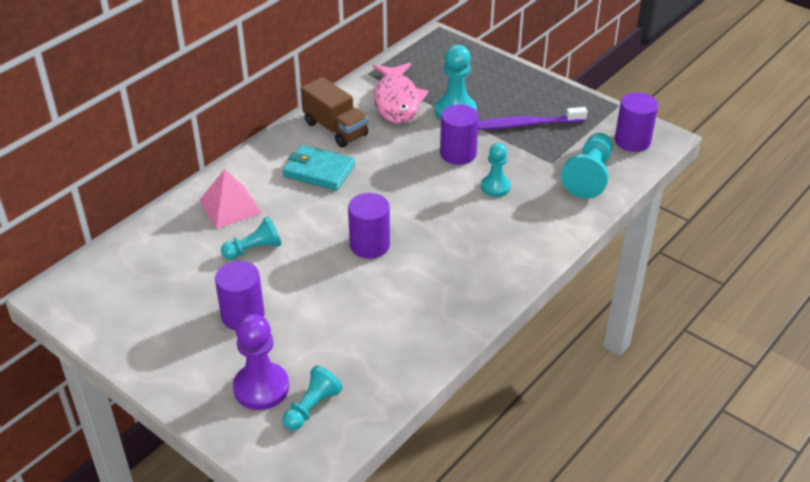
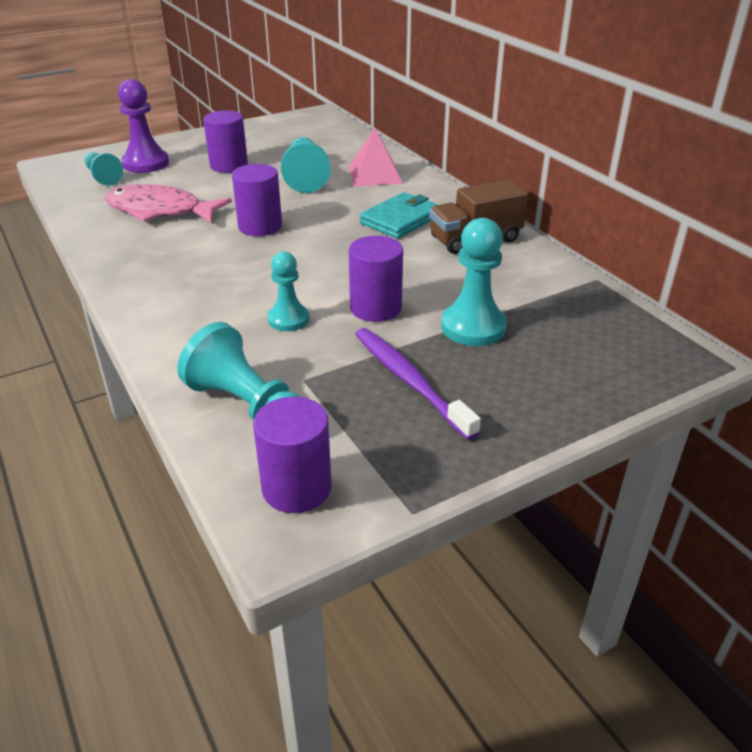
camera: 110 degrees right, 5 degrees down
turquoise pawn [221,216,281,260] -> turquoise pawn [281,137,331,193], size x1.55
pink fish [373,63,428,124] -> pink fish moved to [105,184,232,223]
purple toothbrush [478,107,587,130] -> purple toothbrush turned 45 degrees counterclockwise [355,328,481,440]

